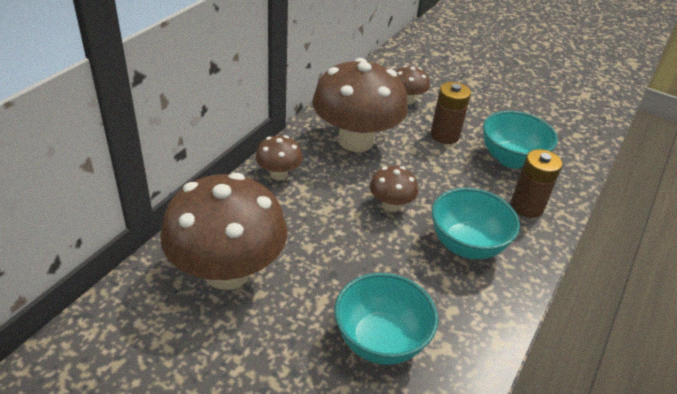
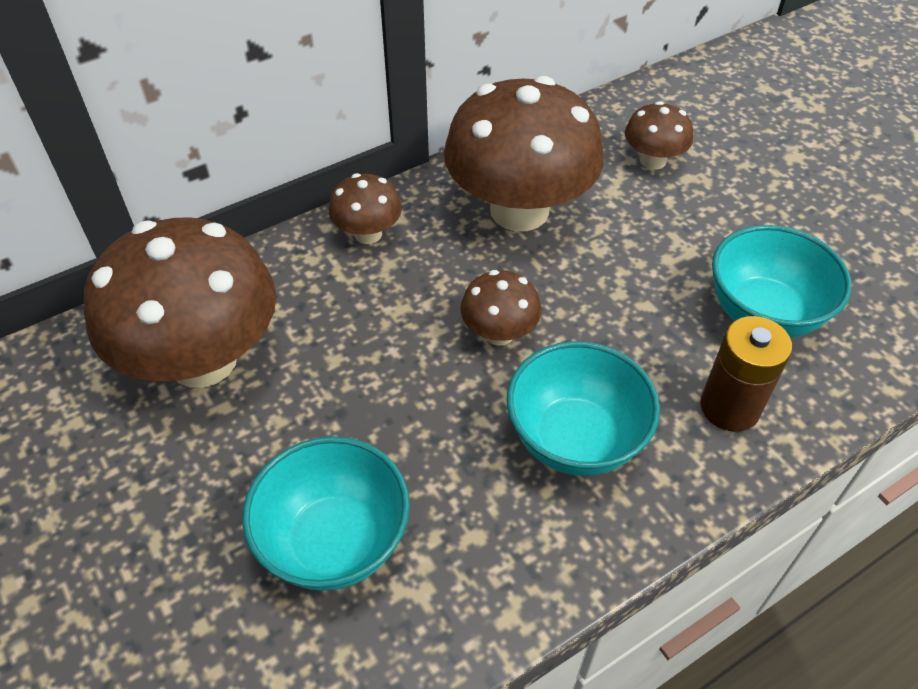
camera: 30 degrees right, 10 degrees up
brown battery [431,82,471,144] -> none

